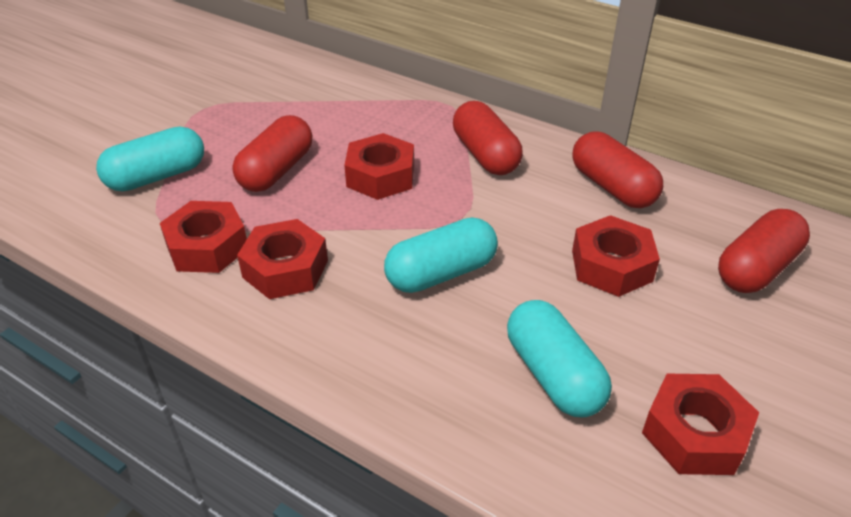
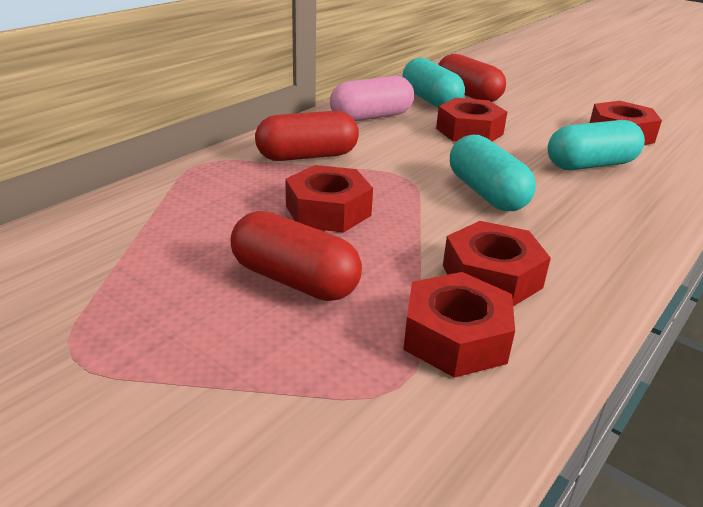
camera: 85 degrees left, 10 degrees down
turquoise capsule [96,126,204,191] -> turquoise capsule moved to [403,58,465,108]
red capsule [572,132,663,208] -> pink capsule [330,76,414,121]

